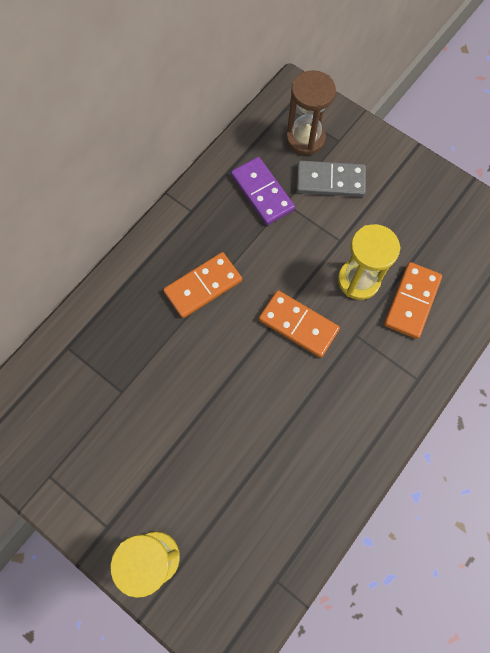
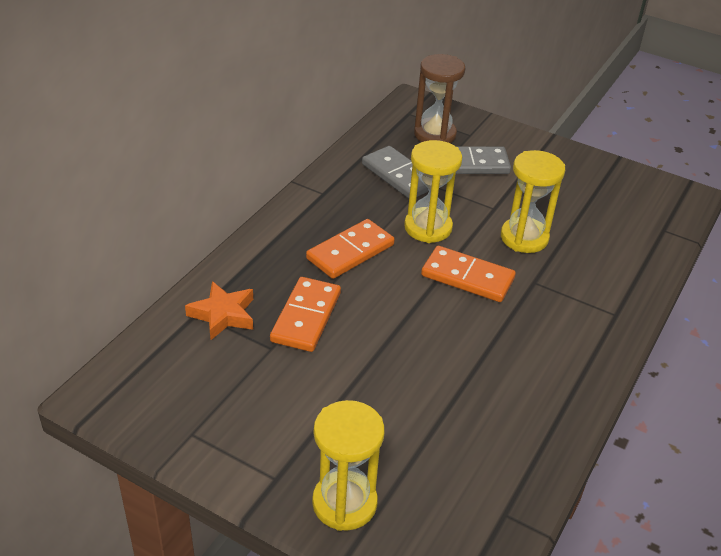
camera: 10 degrees left, 30 degrees down
purple domino [231,157,295,225] -> grey domino [362,146,429,199]
orange domino [384,262,442,339] -> orange domino moved to [270,277,341,352]
none -> orange star [185,281,253,340]
none -> yellow hourglass [404,140,462,243]

